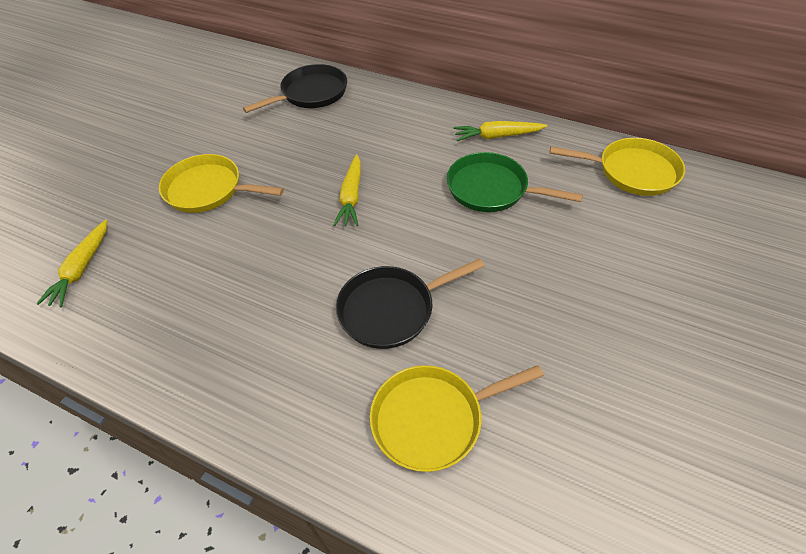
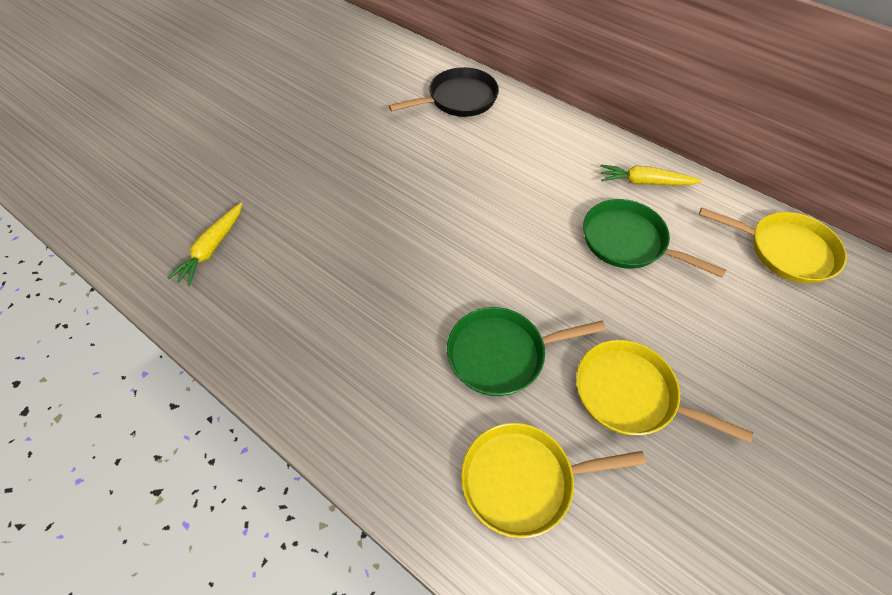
camera: 10 degrees right, 5 degrees up
yellow pan [159,154,284,213] -> yellow pan moved to [576,340,753,443]
yellow carrot [333,154,361,226] -> none
black pan [336,259,485,349] -> green pan [447,307,606,396]

